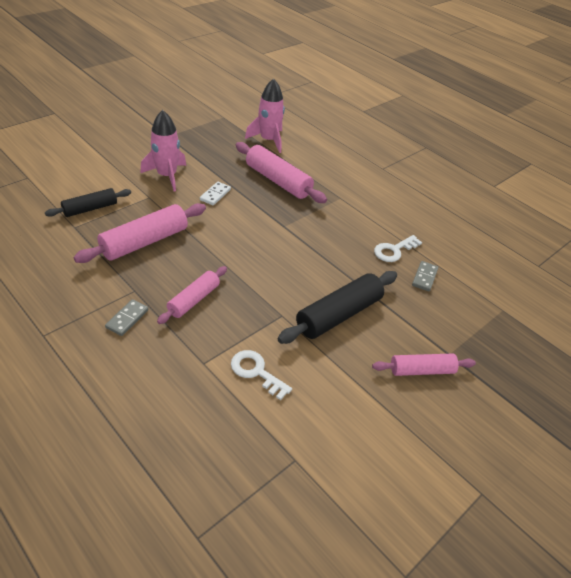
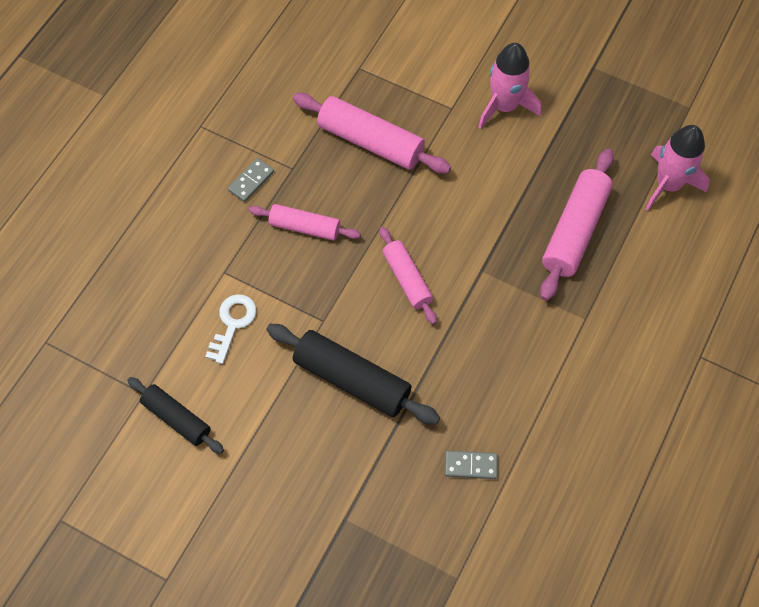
camera: 75 degrees right, 20 degrees up
black rolling pin [45,188,131,217] -> black rolling pin moved to [127,377,224,454]
grey domino [105,299,149,336] -> grey domino turned 60 degrees counterclockwise [228,158,274,202]
white domino [200,182,231,205] -> none
pink rolling pin [372,353,476,376] -> pink rolling pin moved to [379,227,437,324]
white key [374,235,422,262] -> none

